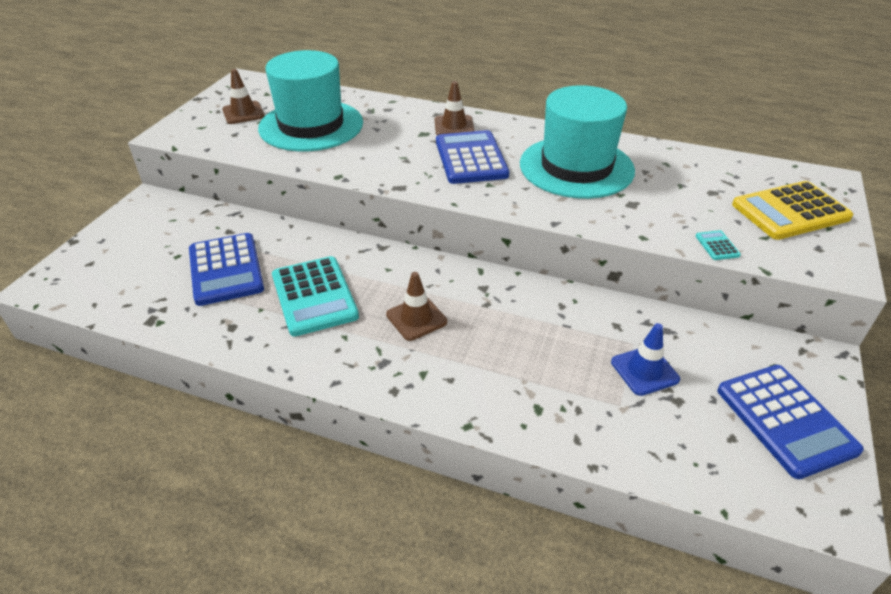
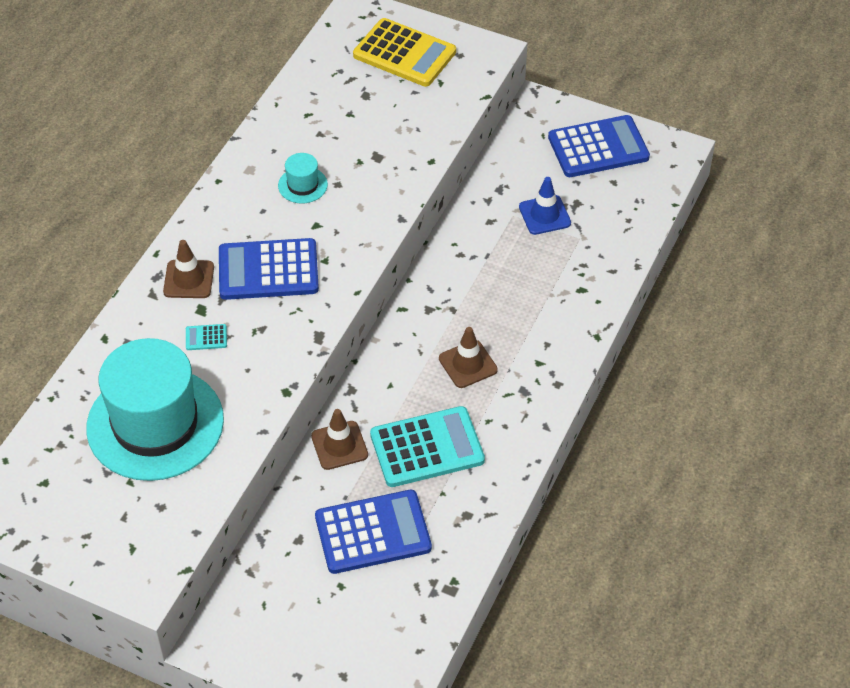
camera: 85 degrees left, 10 degrees up
brown traffic cone [222,69,265,124] -> brown traffic cone moved to [311,409,368,470]
turquoise hat [520,85,635,199] -> turquoise hat [278,153,328,204], size x0.40
turquoise calculator [696,230,741,260] -> turquoise calculator moved to [186,324,227,350]
yellow calculator [732,181,853,240] -> yellow calculator turned 45 degrees counterclockwise [353,18,456,87]

